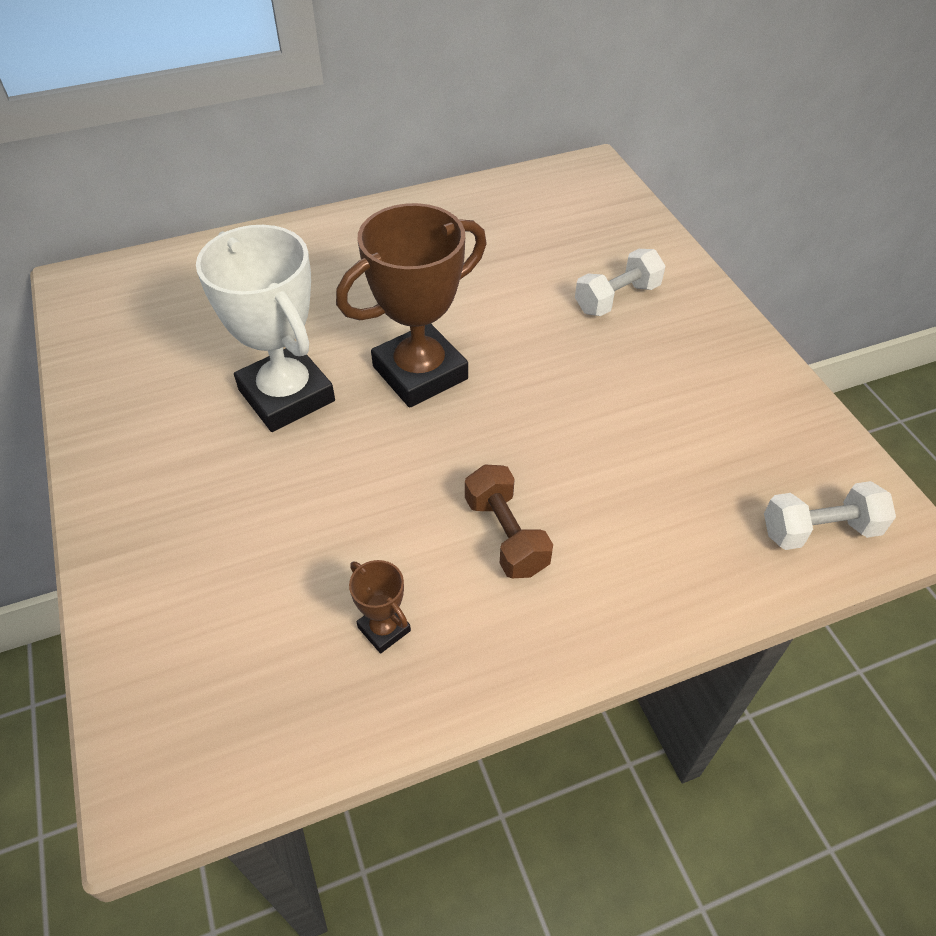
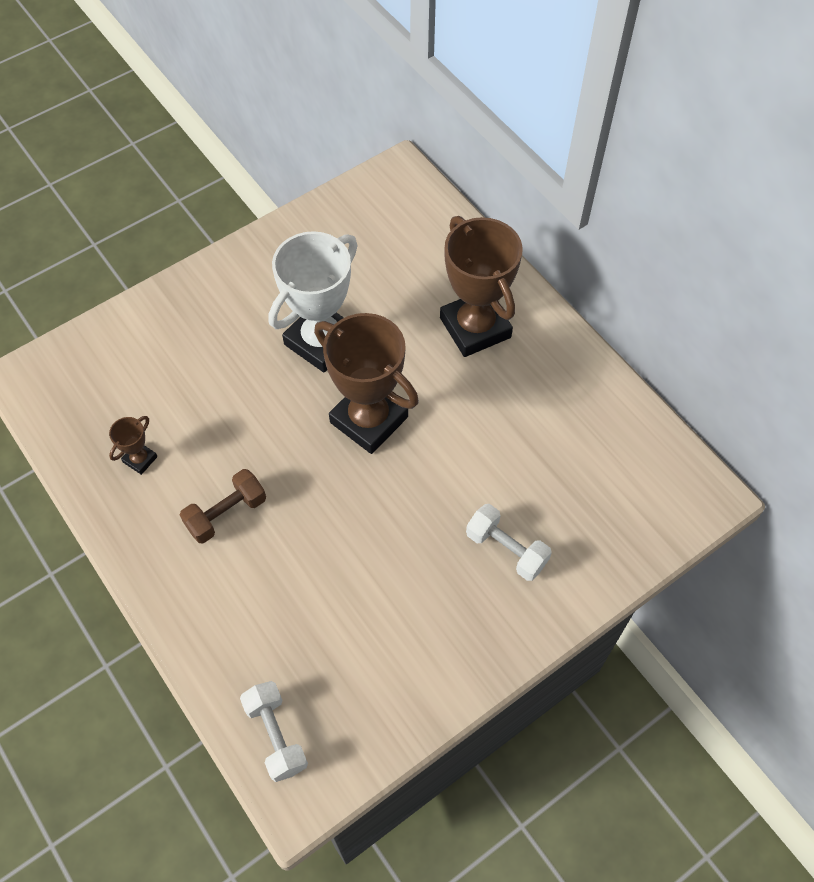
camera: 75 degrees right, 10 degrees up
none -> brown trophy [440,216,523,357]

